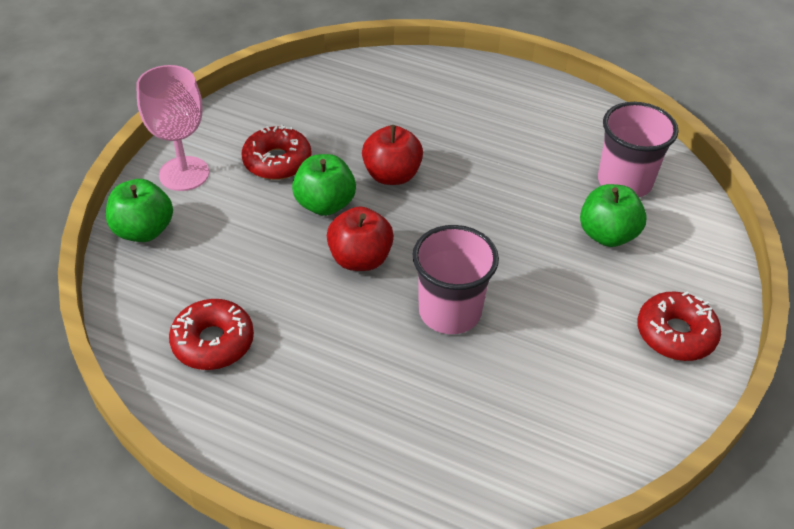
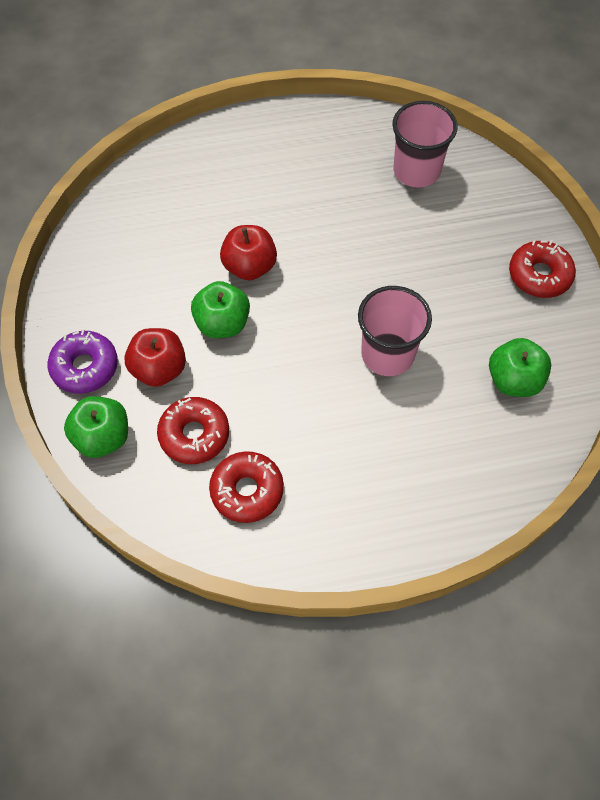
camera: 35 degrees left, 15 degrees up
pink goblet [136,65,209,191] -> purple donut [47,329,118,394]
red donut [241,125,311,180] -> red donut moved to [157,397,229,464]
red apple [327,206,394,271] -> red apple moved to [124,328,186,387]
green apple [580,184,647,247] -> green apple moved to [489,338,551,397]

